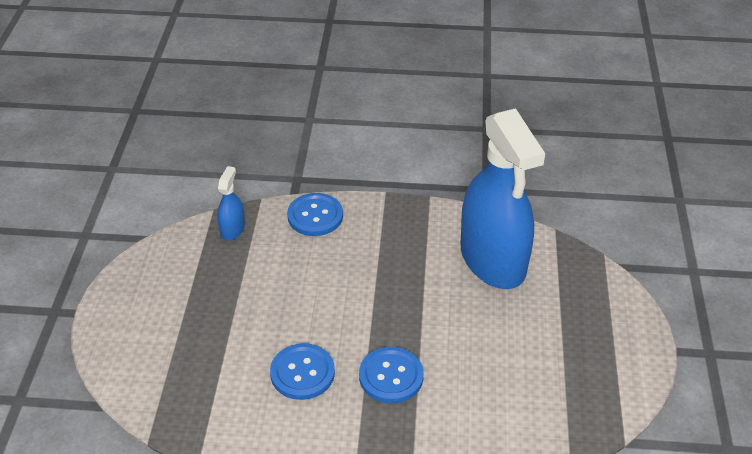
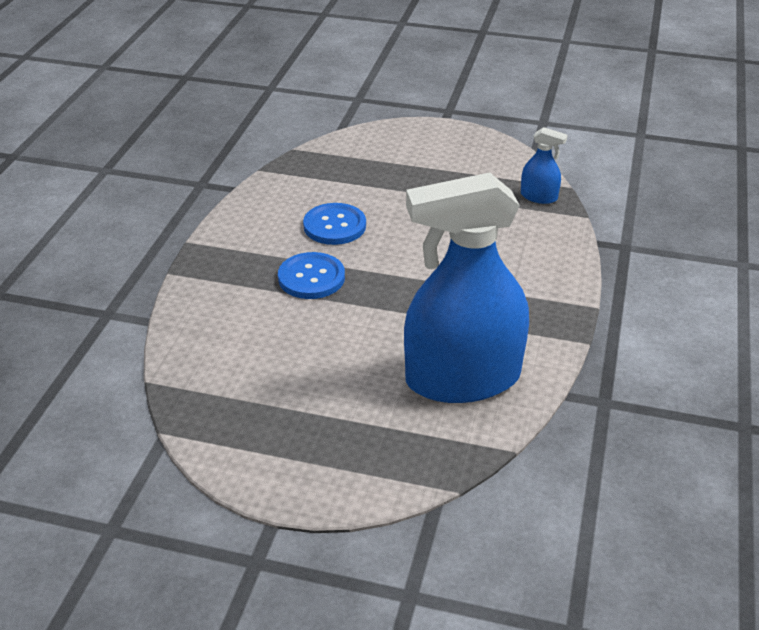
camera: 100 degrees right, 5 degrees down
blue button [287,193,343,236] -> none

